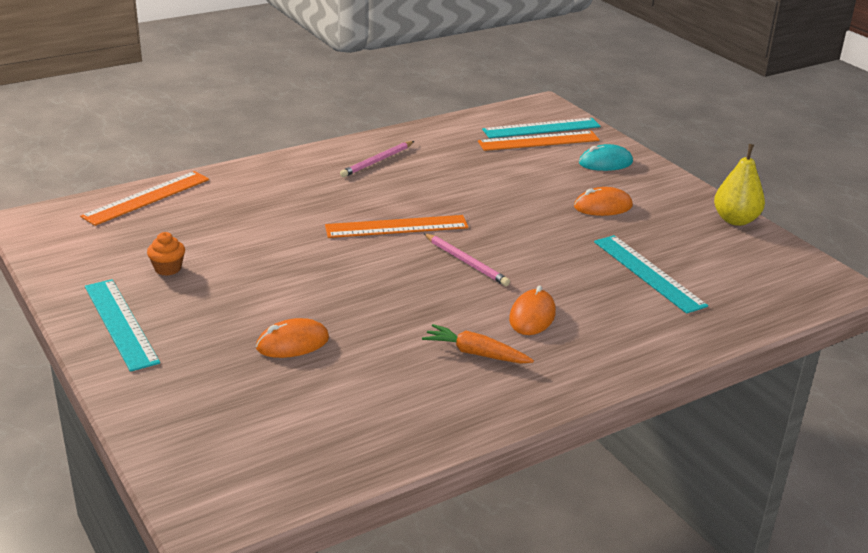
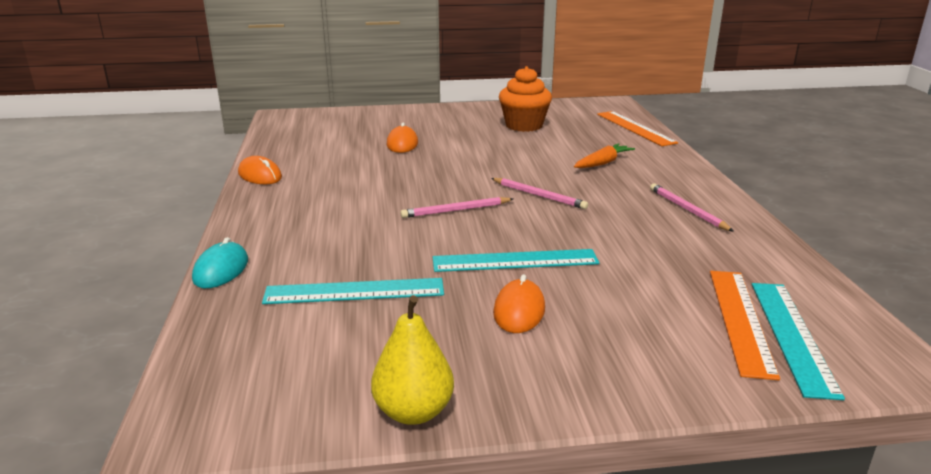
camera: 115 degrees right, 5 degrees down
turquoise ruler [85,279,160,372] -> turquoise ruler moved to [433,249,600,272]
orange cupcake [147,232,185,276] -> orange cupcake [499,66,552,132], size x2.01
orange ruler [325,215,469,238] -> pink pencil [491,178,588,209]
orange carrot [422,324,534,364] -> orange carrot moved to [574,143,635,168]
orange mouse [509,285,556,335] -> orange mouse moved to [238,156,282,184]
turquoise mouse [579,144,633,171] -> turquoise mouse moved to [192,237,248,288]

